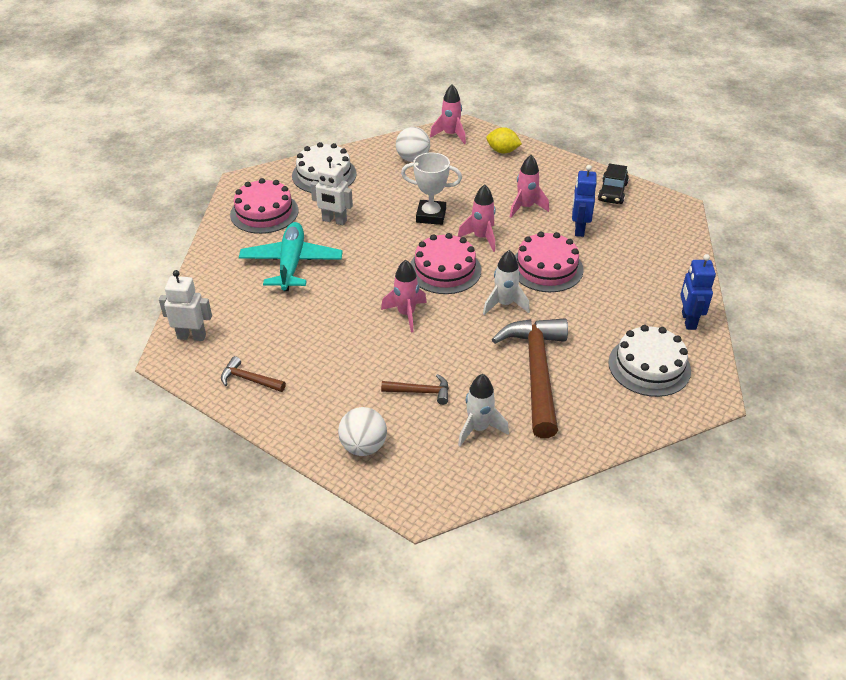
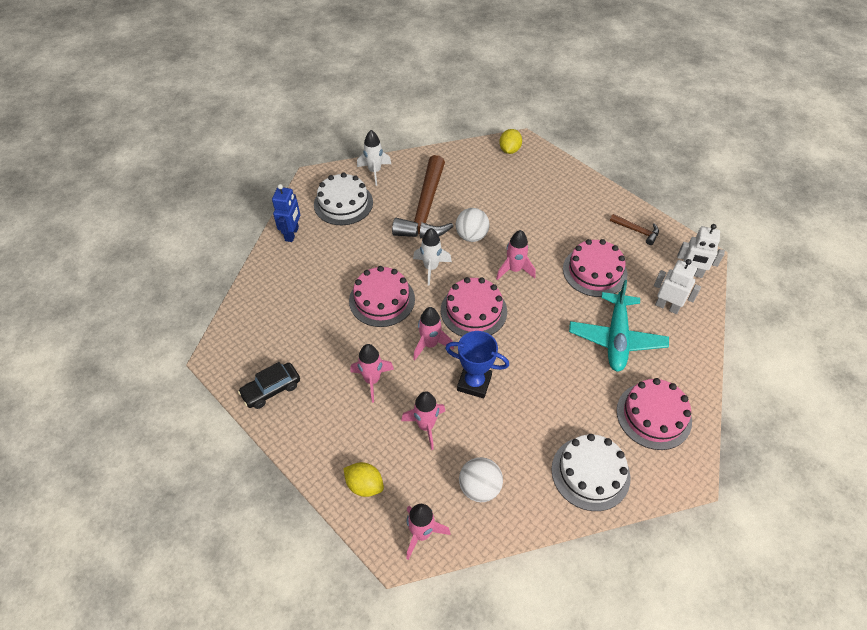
camera: 170 degrees left, 10 degrees up
white robot [310,156,353,225] -> white robot moved to [654,259,701,314]
white ball [338,407,387,456] -> white ball moved to [456,208,490,242]
brown hammer [381,374,449,405] -> none
white trophy [401,152,462,225] -> blue trophy [445,331,509,398]
white rocket [458,374,509,446] -> white rocket moved to [357,130,391,186]
blue robot [572,165,597,237] -> none
black car [598,163,629,204] -> black car turned 150 degrees counterclockwise [238,362,300,409]
none -> pink rocket [401,391,445,450]
none -> yellow lemon [499,129,522,154]
none -> pink cake [563,239,627,297]

